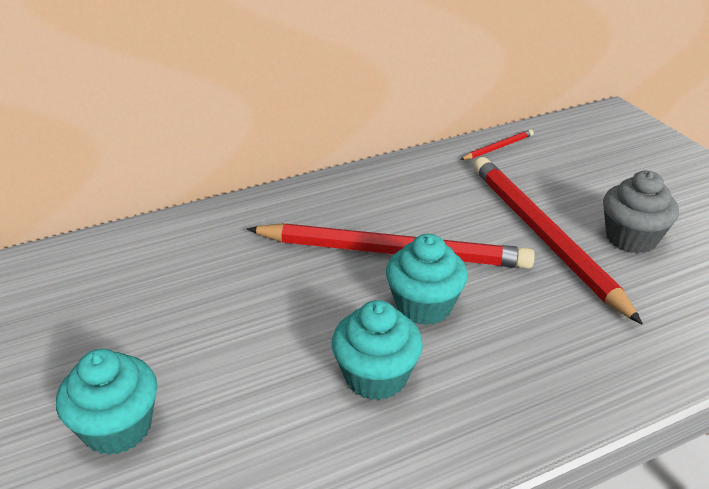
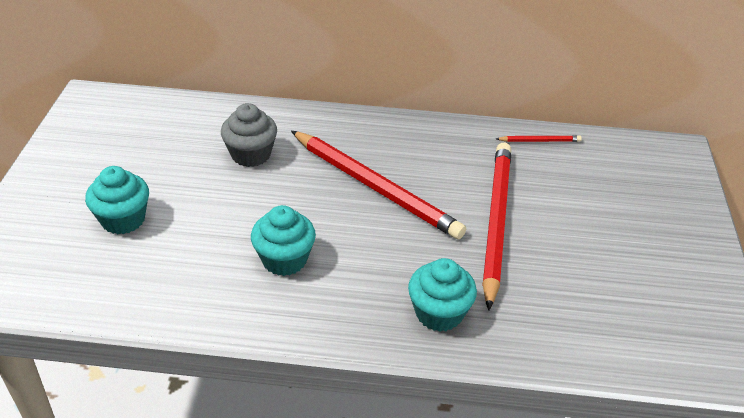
camera: 30 degrees right, 5 degrees up
turquoise cupcake [386,234,468,325] -> turquoise cupcake moved to [408,258,477,332]
grey cupcake [603,171,679,253] -> grey cupcake moved to [221,103,277,167]

